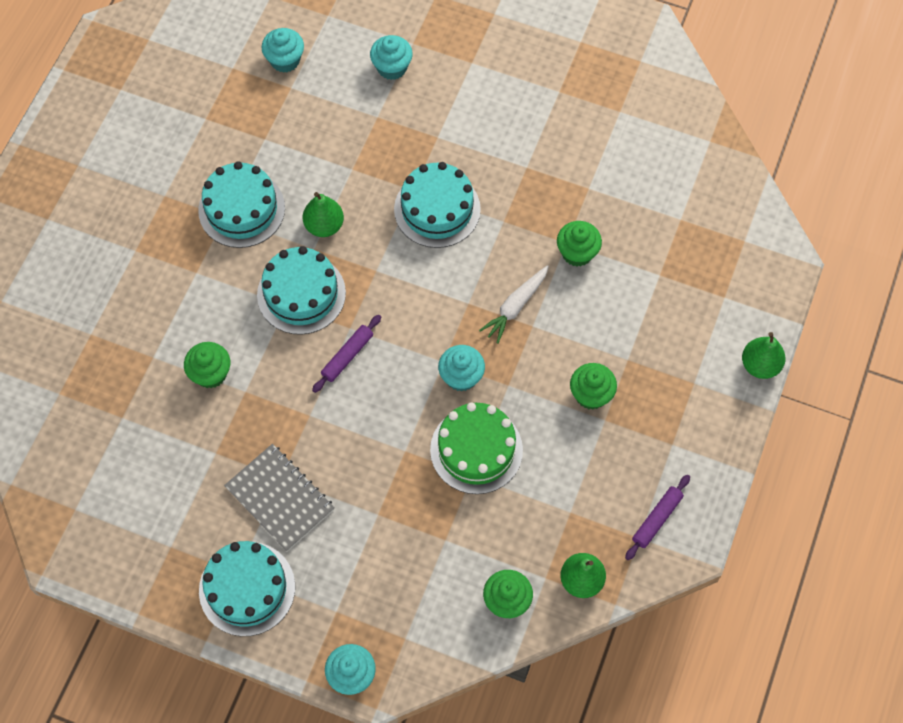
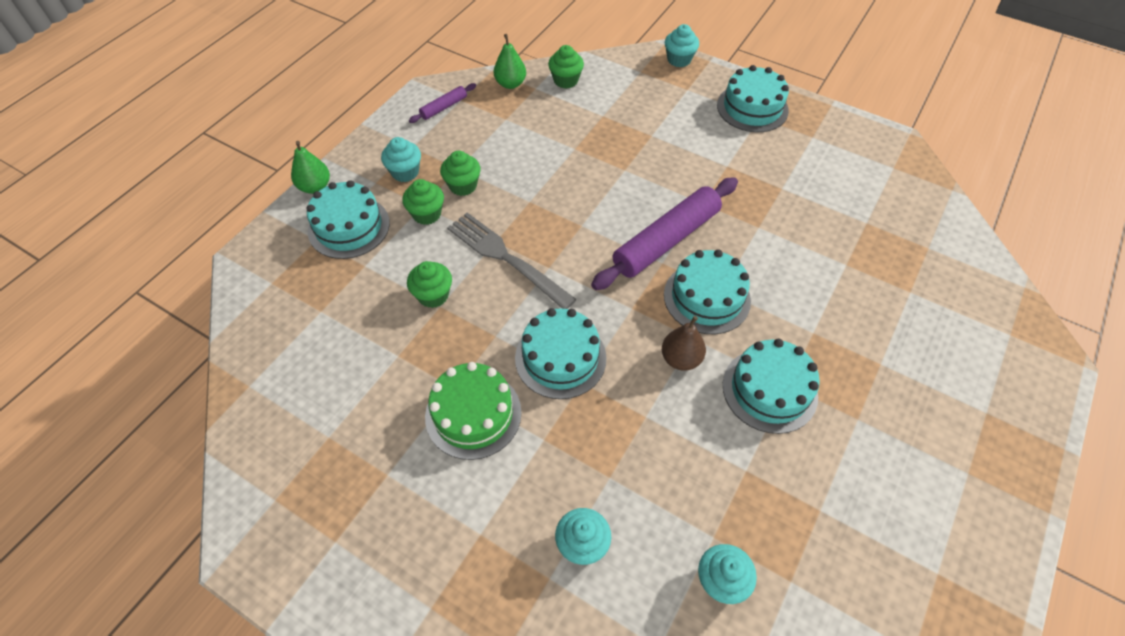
camera: 170 degrees left, 10 degrees down
green cupcake [184,342,230,388] -> green cupcake moved to [402,179,444,225]
grey notebook [224,444,335,551] -> none
green pear [303,192,344,237] -> brown pear [662,316,706,371]
purple rolling pin [312,315,381,393] -> purple rolling pin [591,177,738,290], size x2.15
green cake [430,402,523,494] -> green cake moved to [425,362,522,460]
turquoise cupcake [438,345,485,392] -> turquoise cupcake moved to [381,137,421,182]
white carrot [479,265,549,344] -> grey fork [447,213,577,309]
none -> turquoise cake [306,180,390,259]

